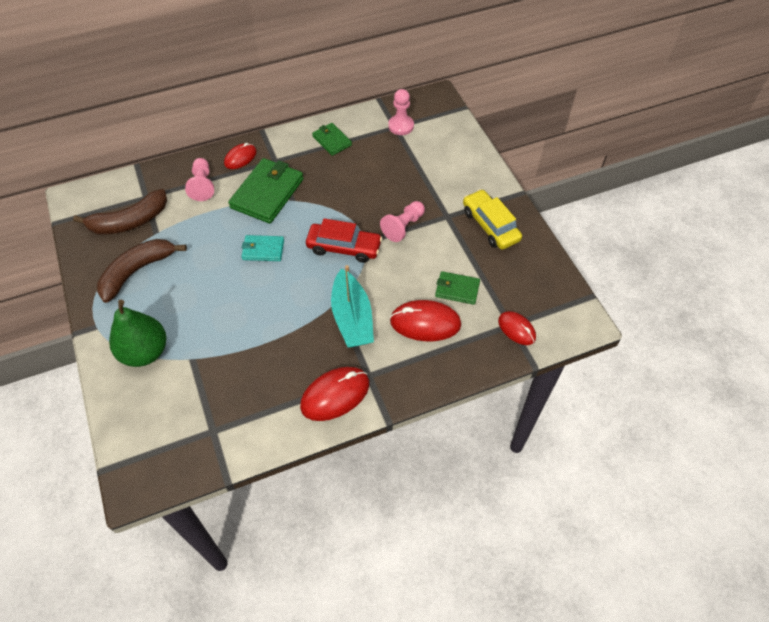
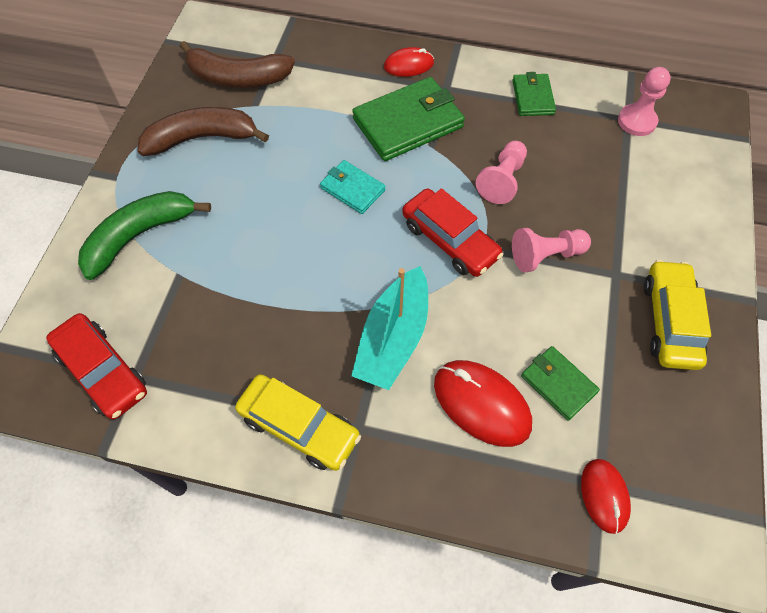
camera: 35 degrees right, 5 degrees up
green pear [109,300,166,367] -> green banana [78,191,211,280]
pink pawn [185,158,214,201] -> pink pawn moved to [476,141,527,204]
red mouse [300,367,369,421] -> yellow car [235,374,361,471]
none -> red car [46,313,147,419]

